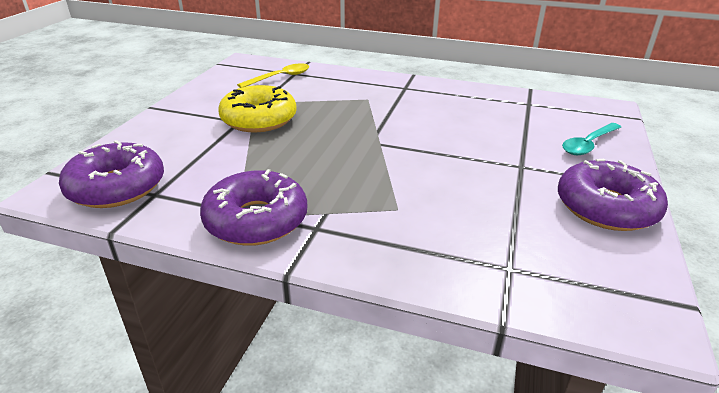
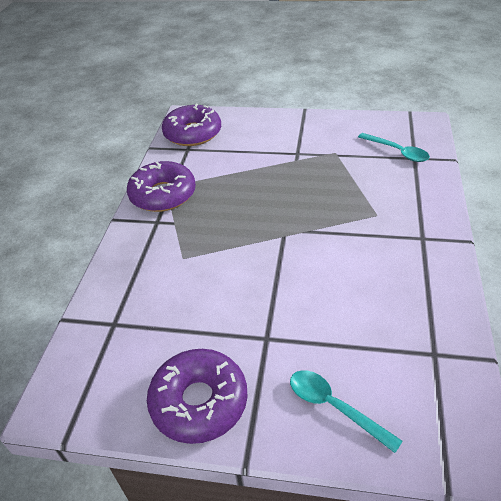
camera: 85 degrees right, 10 degrees up
yellow donut [218,85,297,132] -> none
yellow spoon [237,63,309,88] -> turquoise spoon [358,133,430,162]

